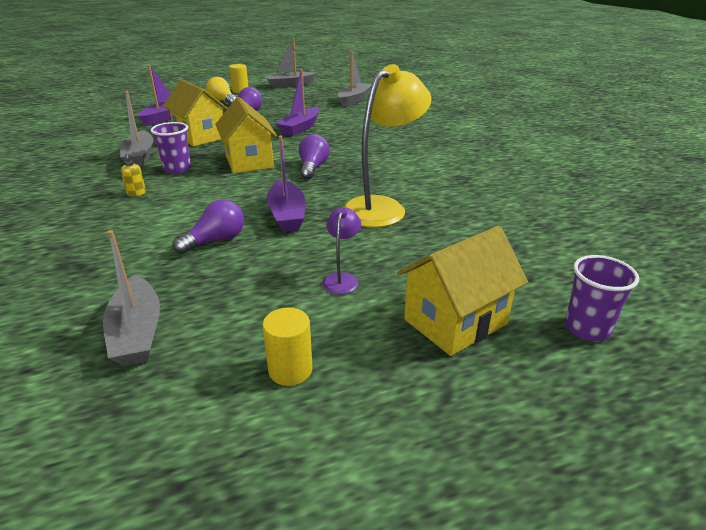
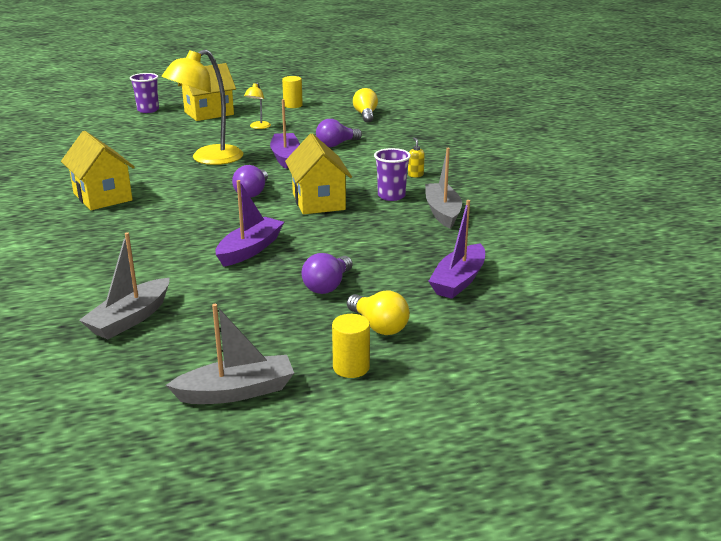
camera: 175 degrees left, 5 degrees down
grey boat [103,230,160,366] -> yellow light bulb [353,88,378,122]
yellow house [163,79,228,147] -> yellow house moved to [61,131,135,210]
purple lamp [322,207,361,294] -> yellow lamp [244,82,271,129]

